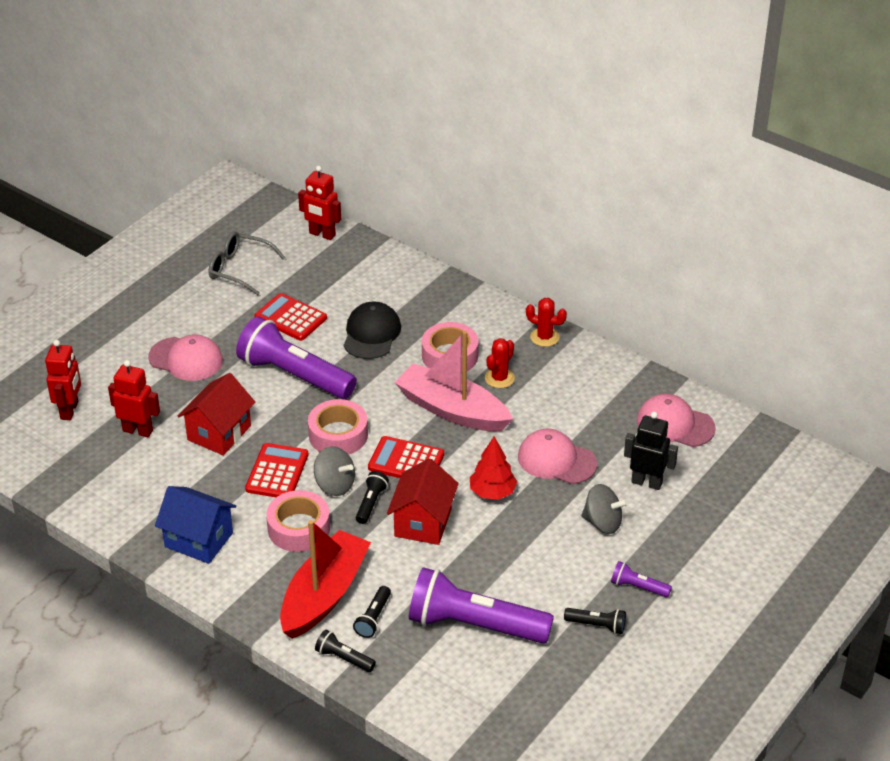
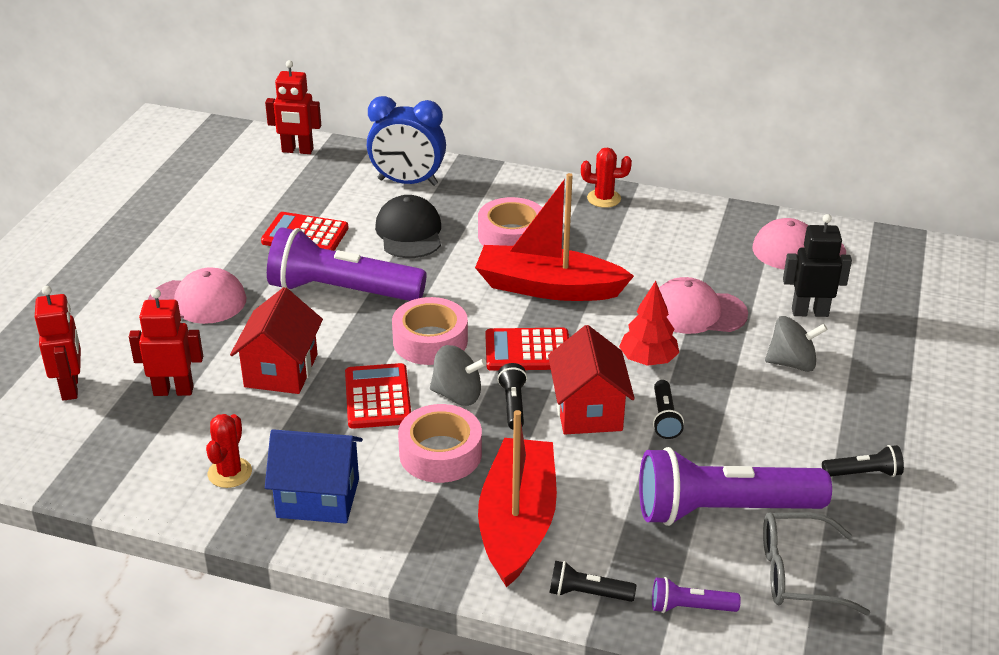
camera: 20 degrees left, 5 degrees down
grey glasses [209,232,285,295] -> grey glasses moved to [763,512,870,615]
black flashlight [353,586,391,638] -> black flashlight moved to [653,380,684,439]
pink boat [394,331,513,431] -> red boat [475,173,634,301]
red cactus [485,338,515,388] -> red cactus moved to [206,414,252,488]
purple flashlight [611,561,672,598] -> purple flashlight moved to [652,577,741,613]
none -> blue clock [367,96,446,186]

